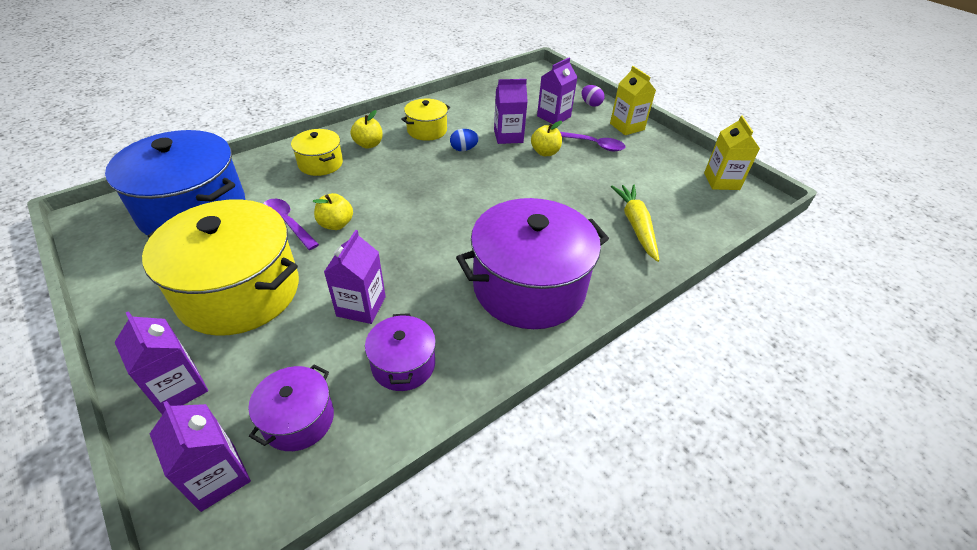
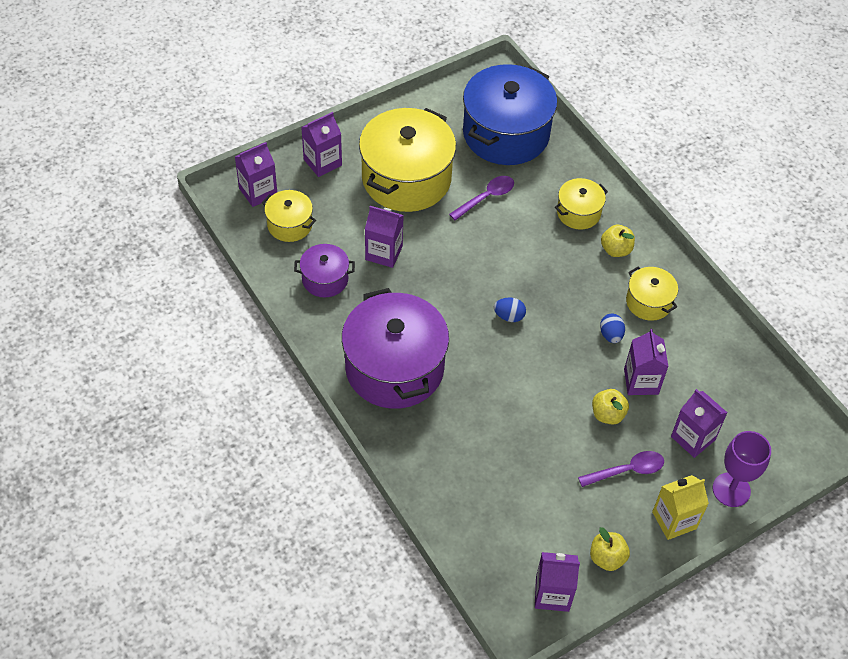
camera: 95 degrees right, 10 degrees up
purple pot [248,364,334,451] -> yellow pot [262,190,316,242]
yellow apple [313,193,353,230] -> yellow apple moved to [590,527,630,571]
purple spoon [560,132,625,151] -> purple spoon turned 135 degrees counterclockwise [578,451,664,487]
purple egg [582,85,604,107] -> purple goblet [712,431,771,507]
yellow carrot [611,185,659,262] -> none
yellow carton [704,116,760,190] -> purple carton [535,552,580,612]
none -> blue egg [494,297,526,322]

